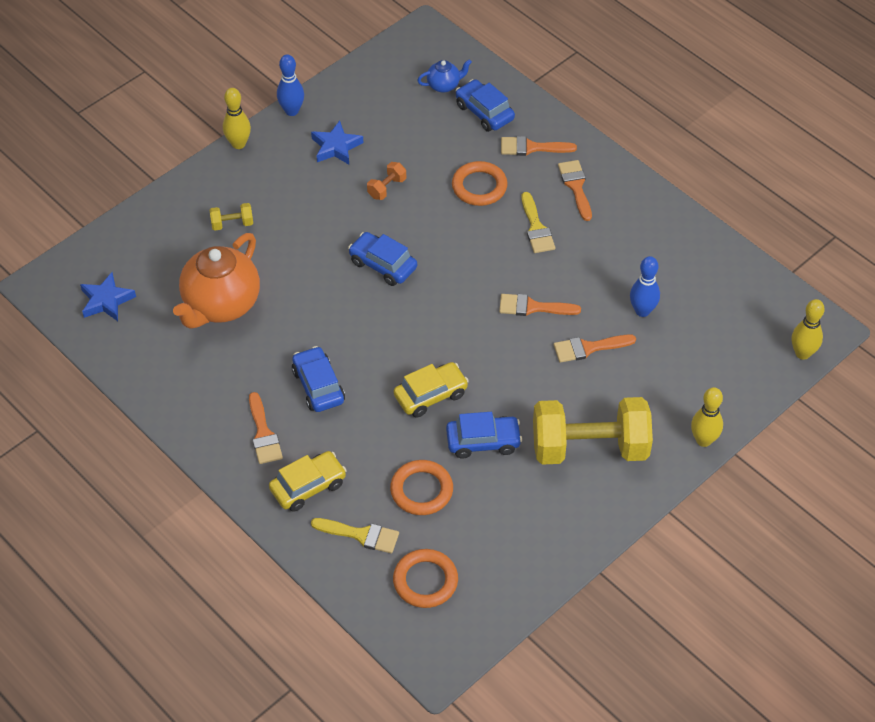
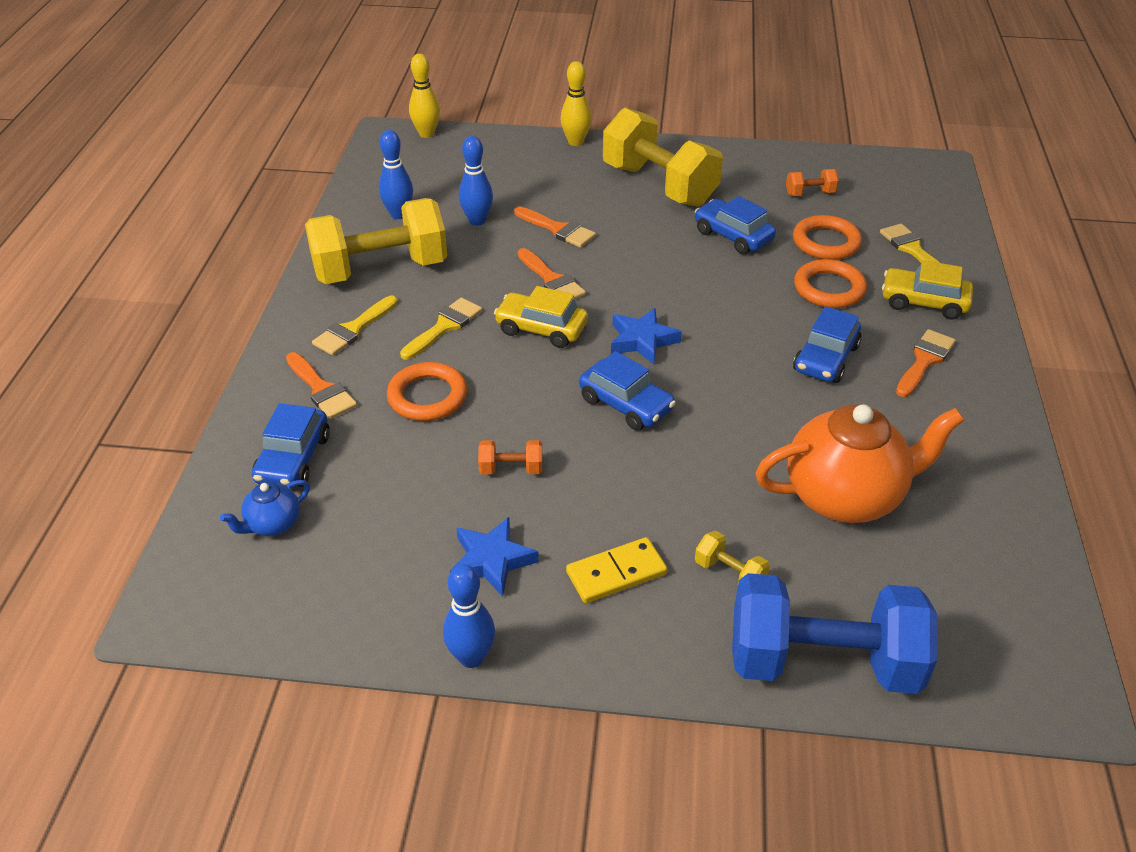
camera: 130 degrees left, 10 degrees down
blue star [80,272,136,321] -> blue star moved to [611,308,682,365]
yellow bowling pin [223,88,251,149] -> none
blue car [348,232,417,286] -> blue car turned 45 degrees counterclockwise [579,351,676,431]
yellow car [393,362,469,418] -> yellow car moved to [494,286,588,348]
orange ring [393,549,458,608] -> orange ring moved to [794,259,867,308]
blue teapot [417,59,472,93] -> blue teapot turned 75 degrees counterclockwise [220,480,310,536]
orange brush [558,160,592,221] -> yellow brush [312,295,398,356]
none -> yellow dumbbell [305,198,447,284]
none -> blue bowling pin [379,130,413,219]
none -> yellow domino [566,537,667,603]
none -> blue dumbbell [732,573,937,694]
none -> orange dumbbell [786,169,839,196]

